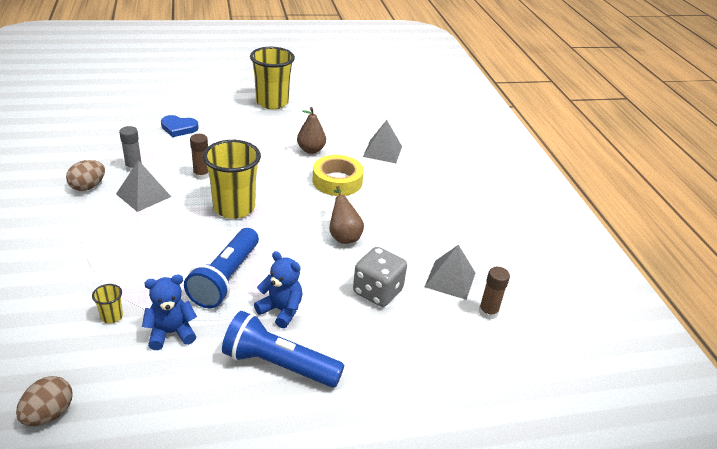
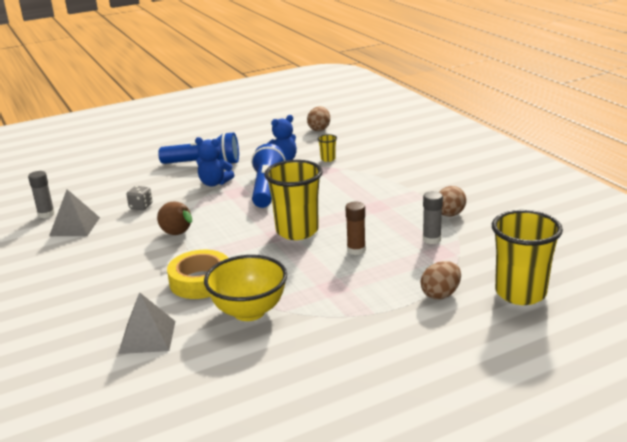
camera: 170 degrees right, 10 degrees down
grey pyramid [116,160,171,212] -> none
blue heart [161,115,199,137] -> brown egg [421,261,461,299]
yellow cup [250,47,295,109] -> yellow cup moved to [492,210,563,305]
brown pear [297,107,326,154] -> yellow bowl [204,255,287,321]
grey dice [353,247,407,307] -> grey dice [127,186,152,210], size x0.56
brown glue stick [479,267,510,320] -> grey glue stick [28,171,55,218]

